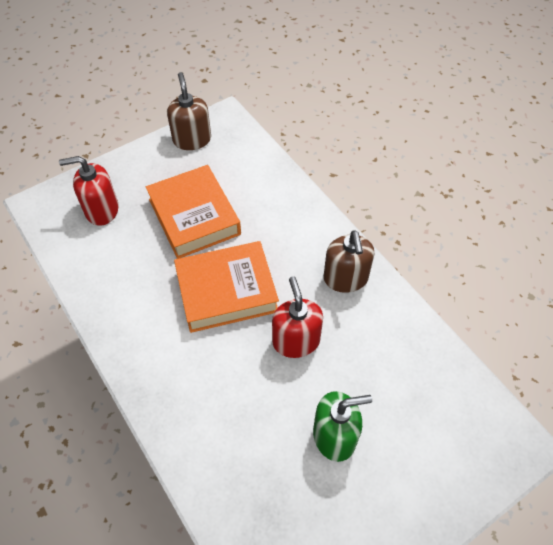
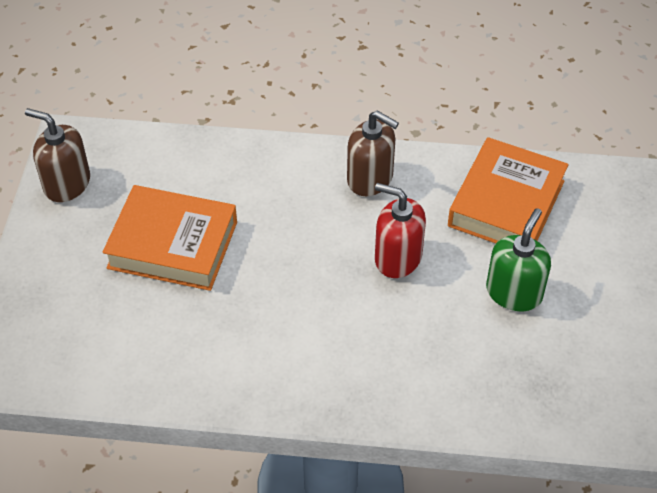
camera: 50 degrees left, 5 degrees down
red soap dispenser [59,156,119,226] -> none
orange book [174,241,279,333] -> orange book moved to [448,137,569,243]

